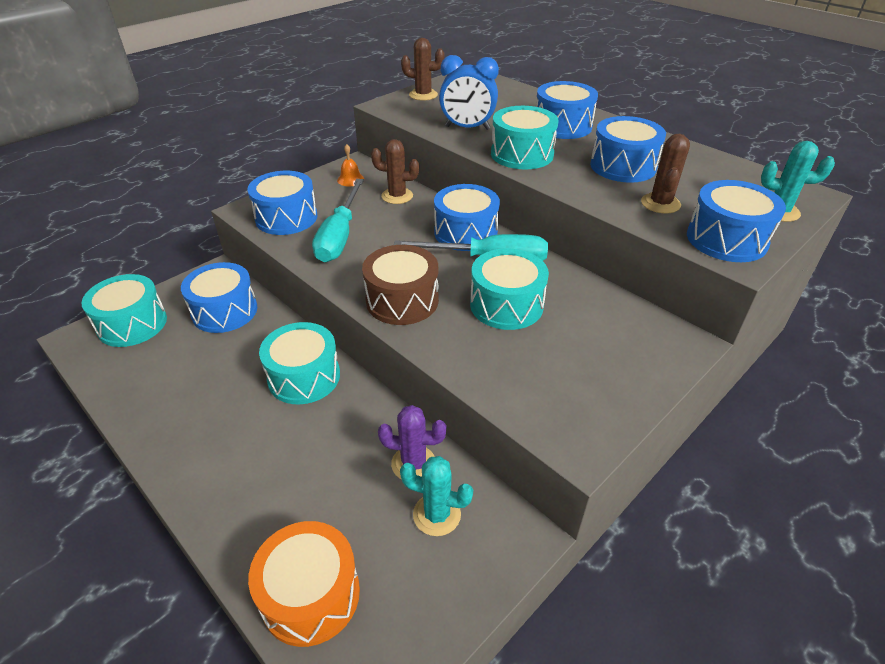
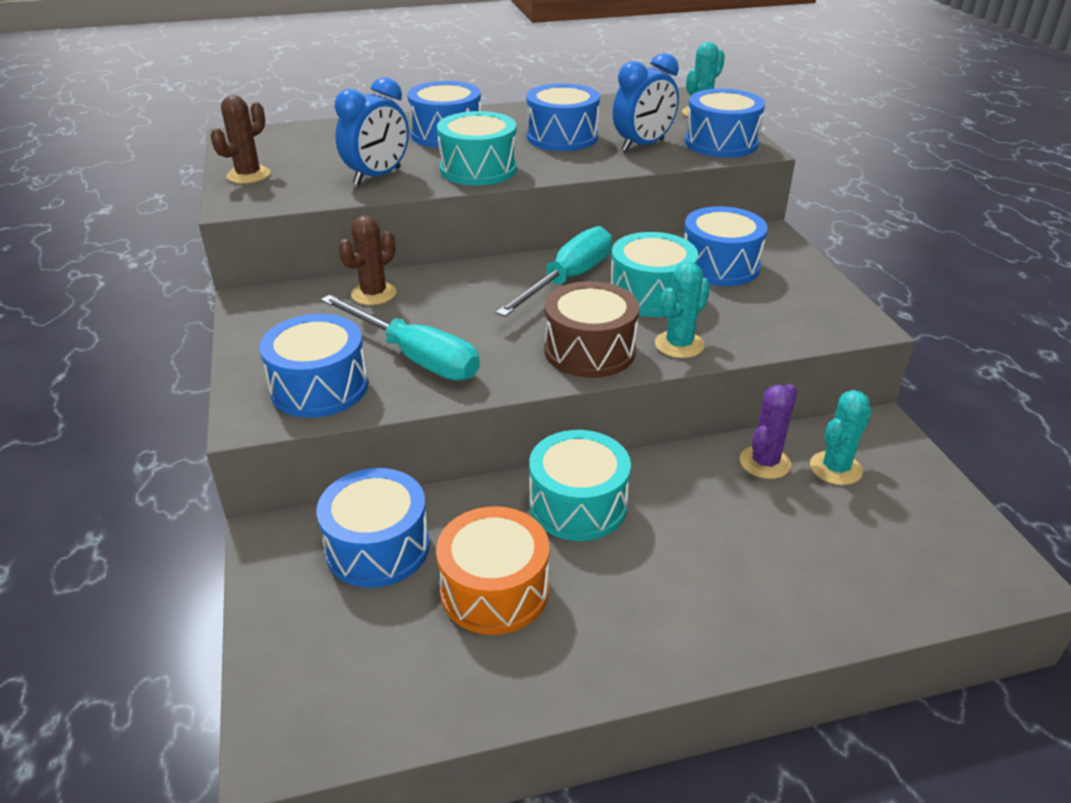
camera: 60 degrees left, 5 degrees down
turquoise drum [82,274,167,347] -> none
orange drum [248,521,360,647] -> orange drum moved to [436,506,550,635]
orange bell [337,144,364,187] -> none
blue drum [434,184,500,251] -> blue drum moved to [684,206,768,286]
brown cactus [641,134,690,214] -> blue clock [613,53,679,152]
none -> turquoise cactus [655,262,710,358]

